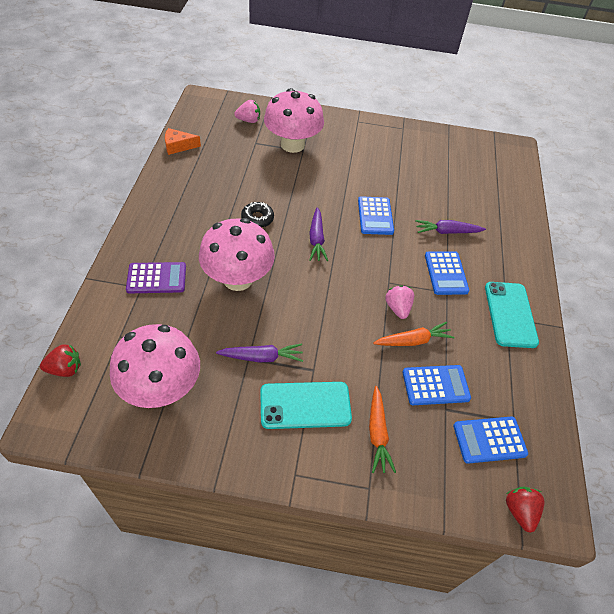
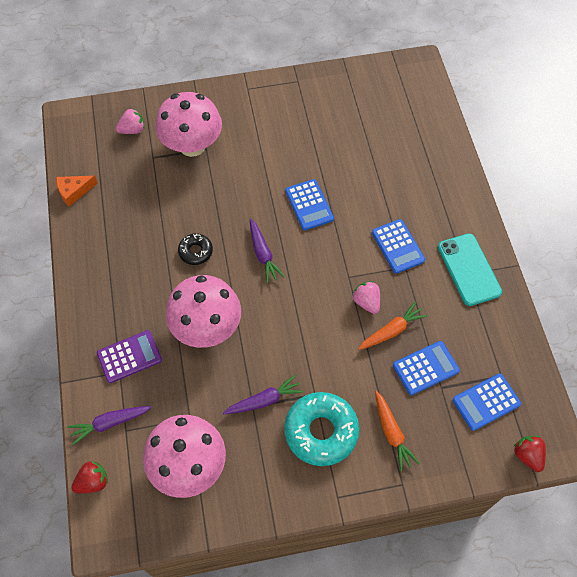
camera: 15 degrees left, 10 degrees up
turquoise phone [260,382,352,429] -> turquoise donut [284,392,359,466]
purple carrot [415,220,486,234] -> purple carrot moved to [67,406,152,445]

